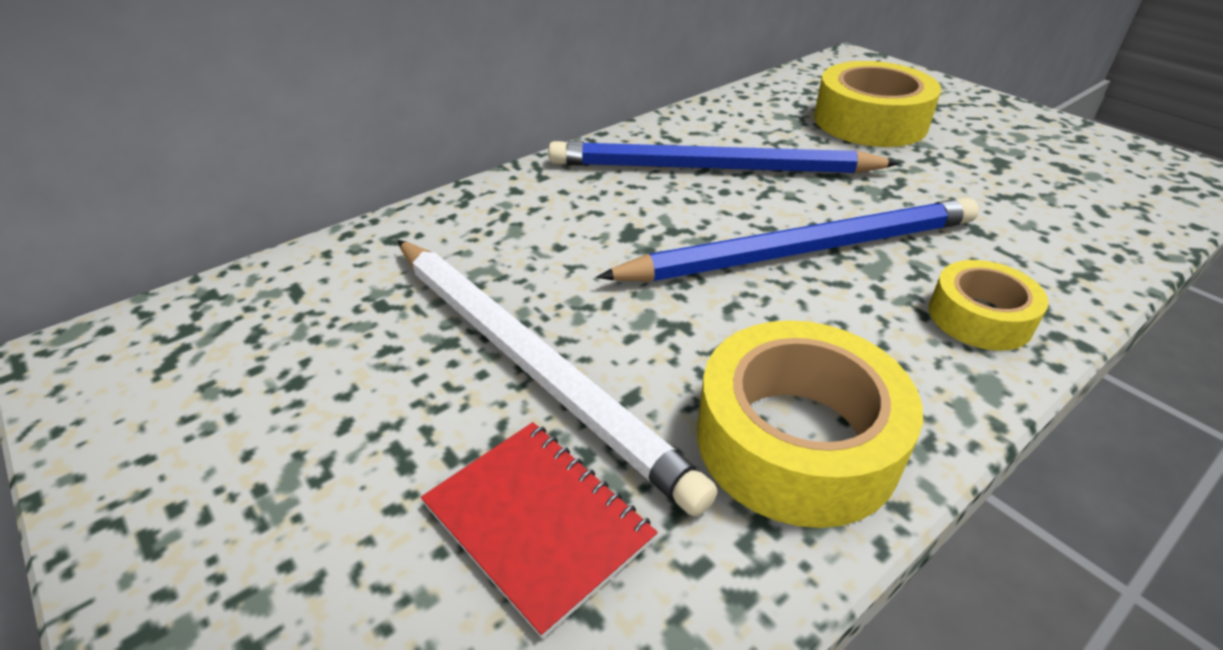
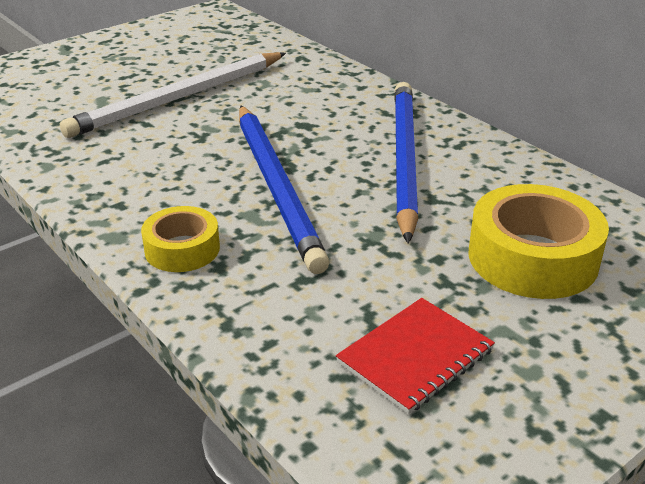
camera: 90 degrees right, 5 degrees down
red notebook [421,422,658,639] -> red notebook moved to [336,298,495,414]
yellow tape [697,320,923,528] -> none

